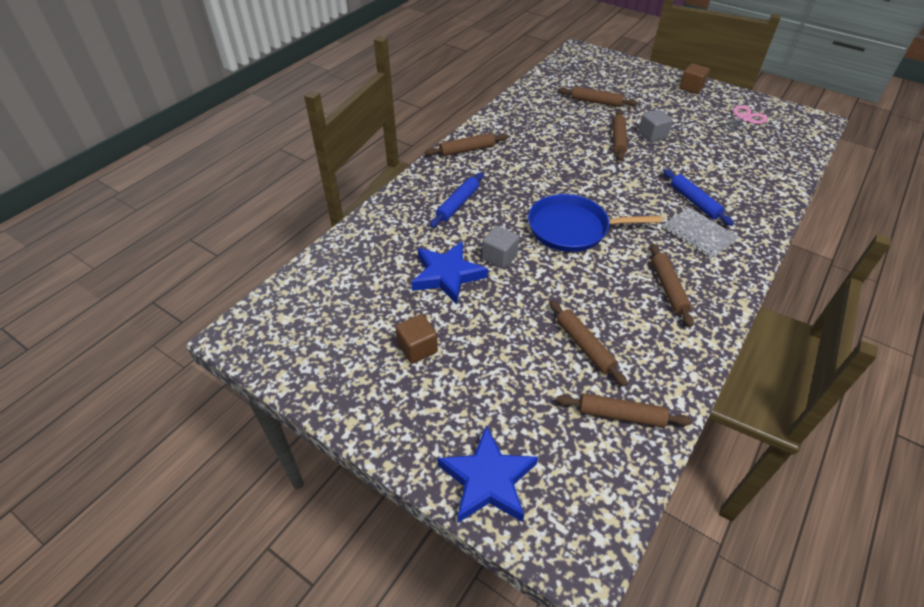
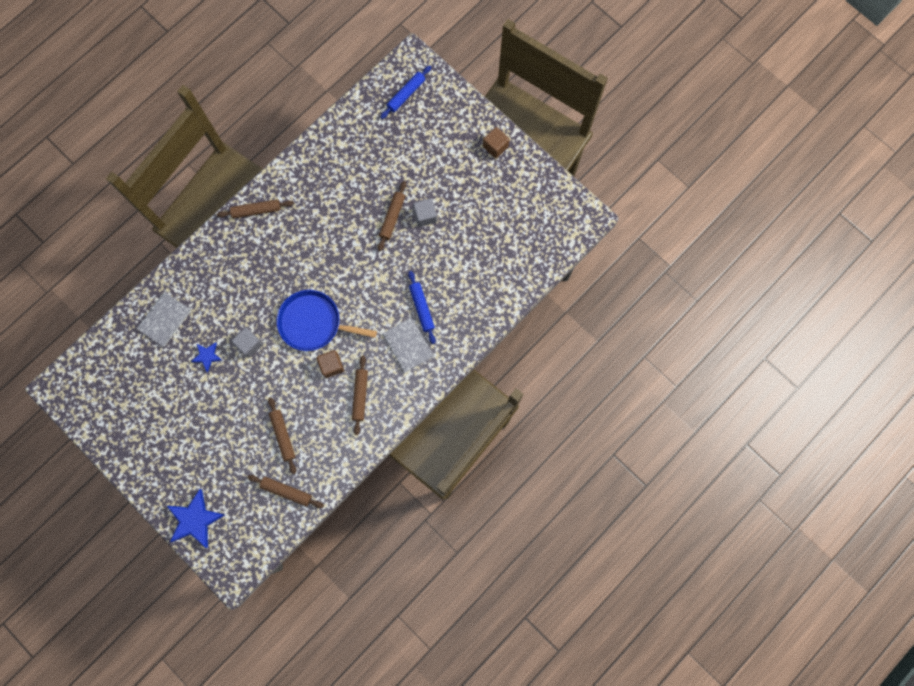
camera: 10 degrees right, 30 degrees up
brown cube [395,314,438,364] -> brown cube moved to [316,350,344,378]
blue star [411,241,488,304] -> blue star [191,342,223,372], size x0.55
blue rolling pin [430,172,483,228] -> blue rolling pin moved to [380,65,432,119]
brown rolling pin [558,86,638,107] -> none
pink scissors [712,105,768,135] -> none
none -> grey notebook [137,292,191,347]

